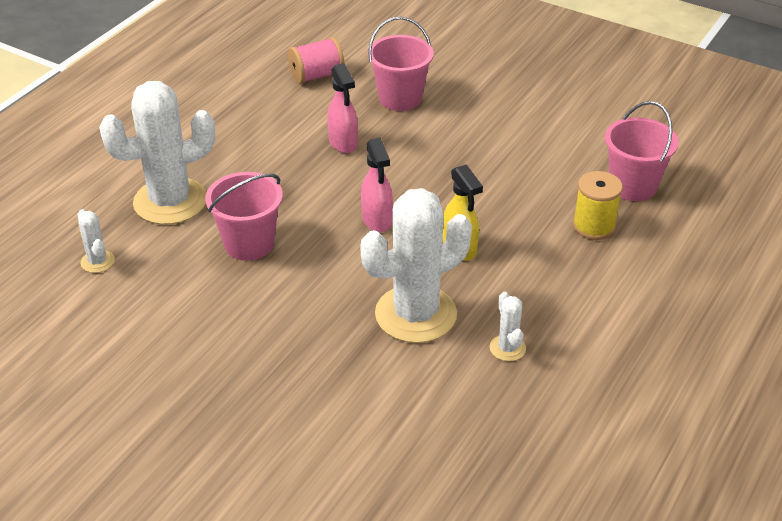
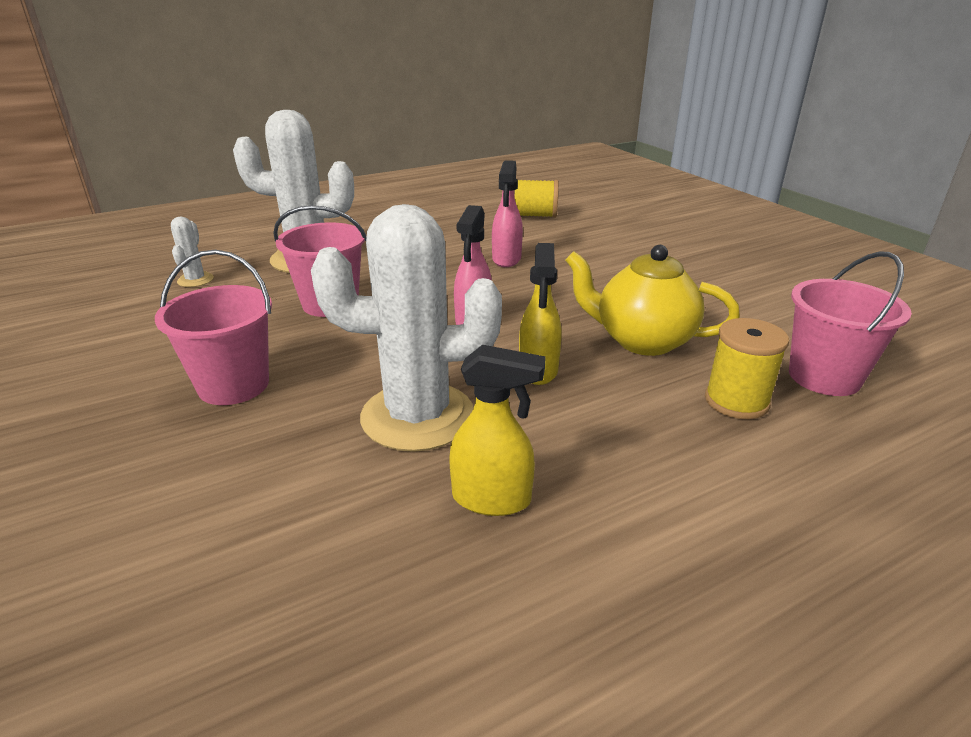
camera: 30 degrees right, 10 degrees down
pink spool [288,37,344,84] -> yellow spool [514,180,559,218]
pink bucket [368,17,434,111] -> pink bucket moved to [155,250,272,405]
white cactus [490,292,526,361] -> yellow spray bottle [449,345,546,516]
none -> yellow teapot [565,245,740,356]

